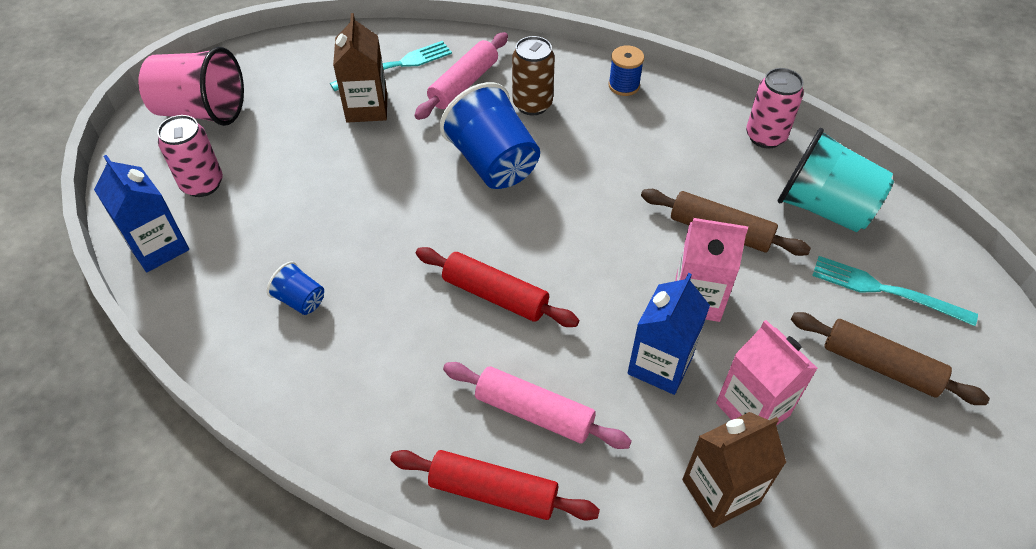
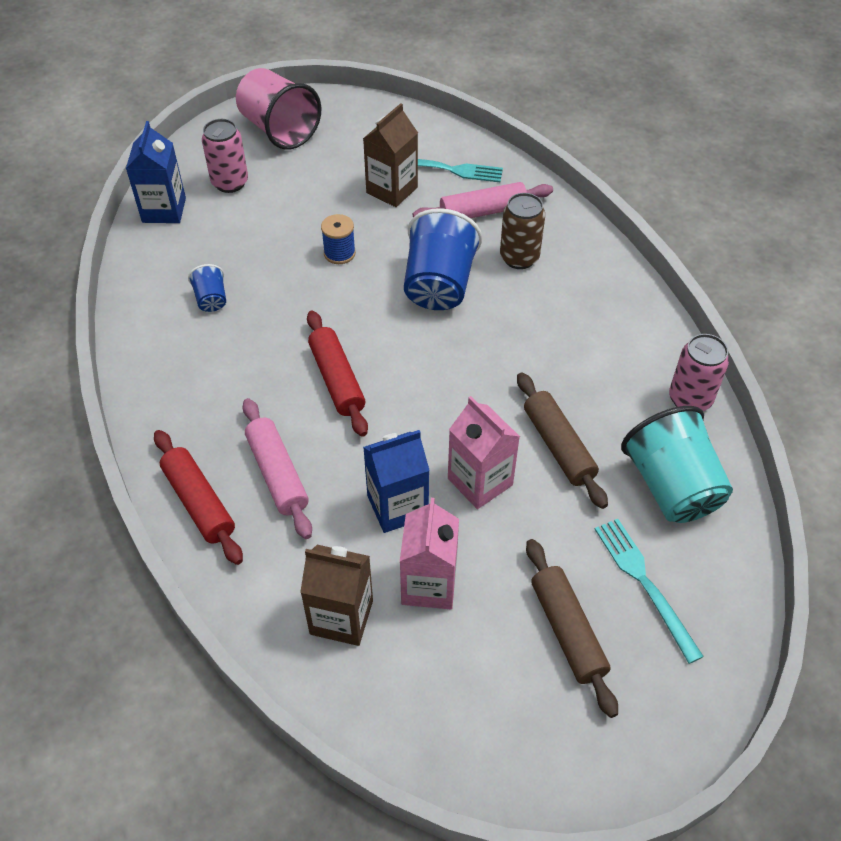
camera: 40 degrees right, 0 degrees up
blue spool [608,46,644,96] -> blue spool moved to [321,214,356,264]

